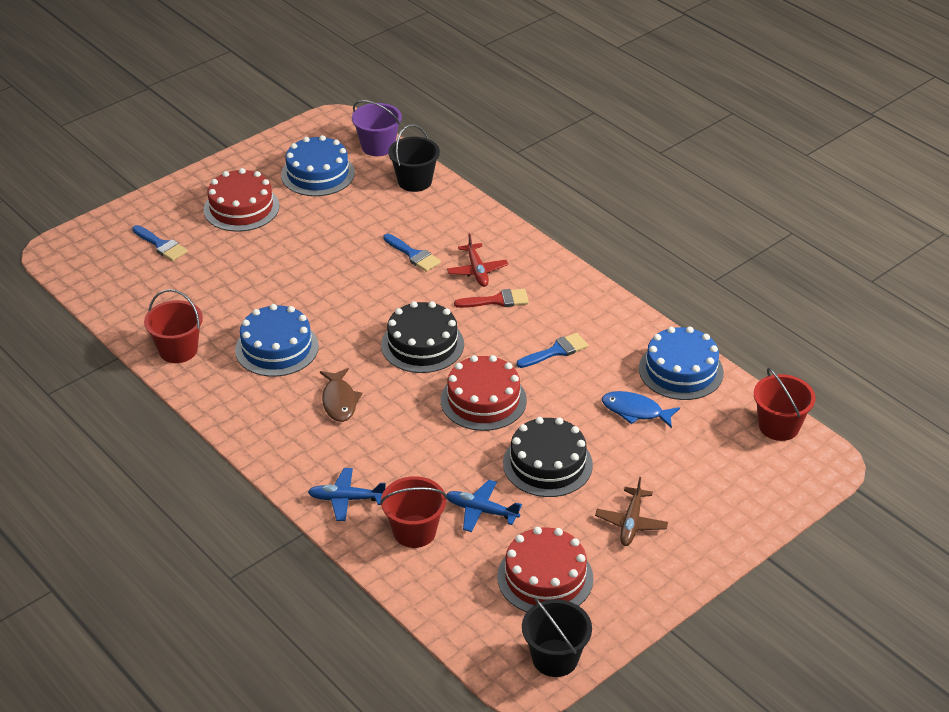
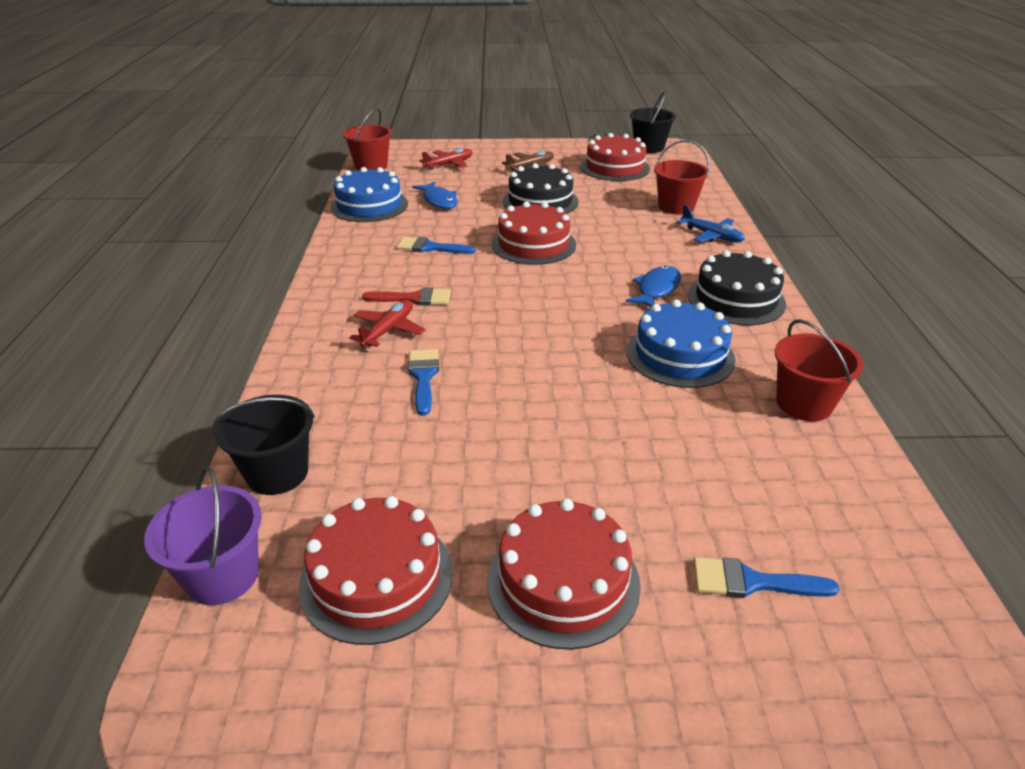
camera: 140 degrees left, 5 degrees down
blue brush [132,225,188,261] -> blue brush turned 75 degrees counterclockwise [693,557,840,598]
blue cake [281,135,355,196] -> red cake [299,496,453,645]
brown fish [320,368,362,422] -> blue fish [626,266,681,307]
black cake [381,301,464,373] -> black cake moved to [687,250,786,325]
blue plane [446,480,522,532] -> none
red brush [454,289,529,308] -> red brush turned 150 degrees clockwise [362,287,451,306]
none -> red plane [419,148,473,170]

